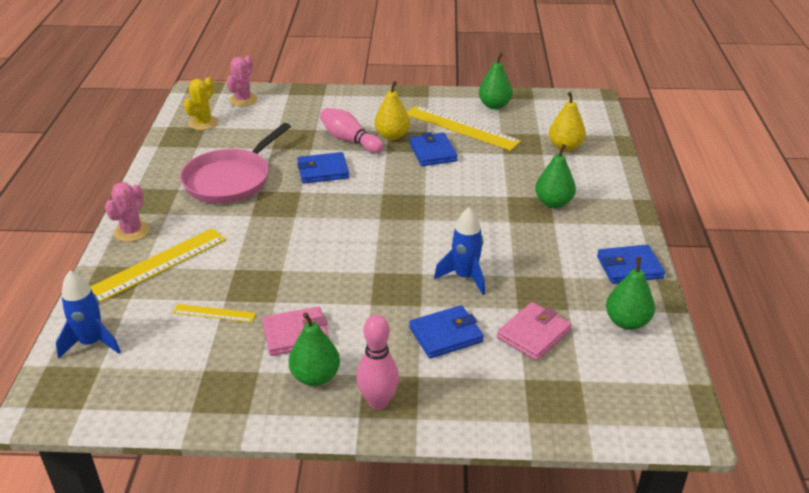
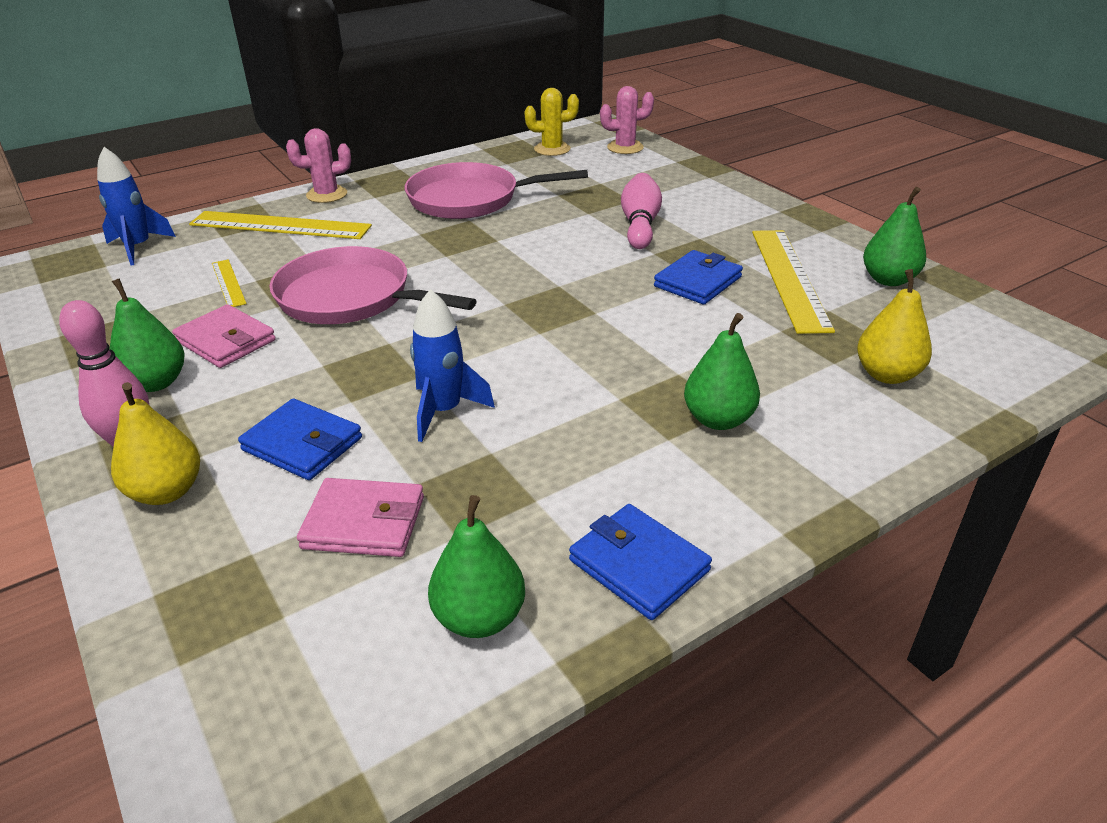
camera: 55 degrees right, 0 degrees up
blue wallet [297,152,349,184] -> none
yellow pear [374,81,410,140] -> yellow pear moved to [111,382,200,505]
none -> pink pan [269,246,477,324]

